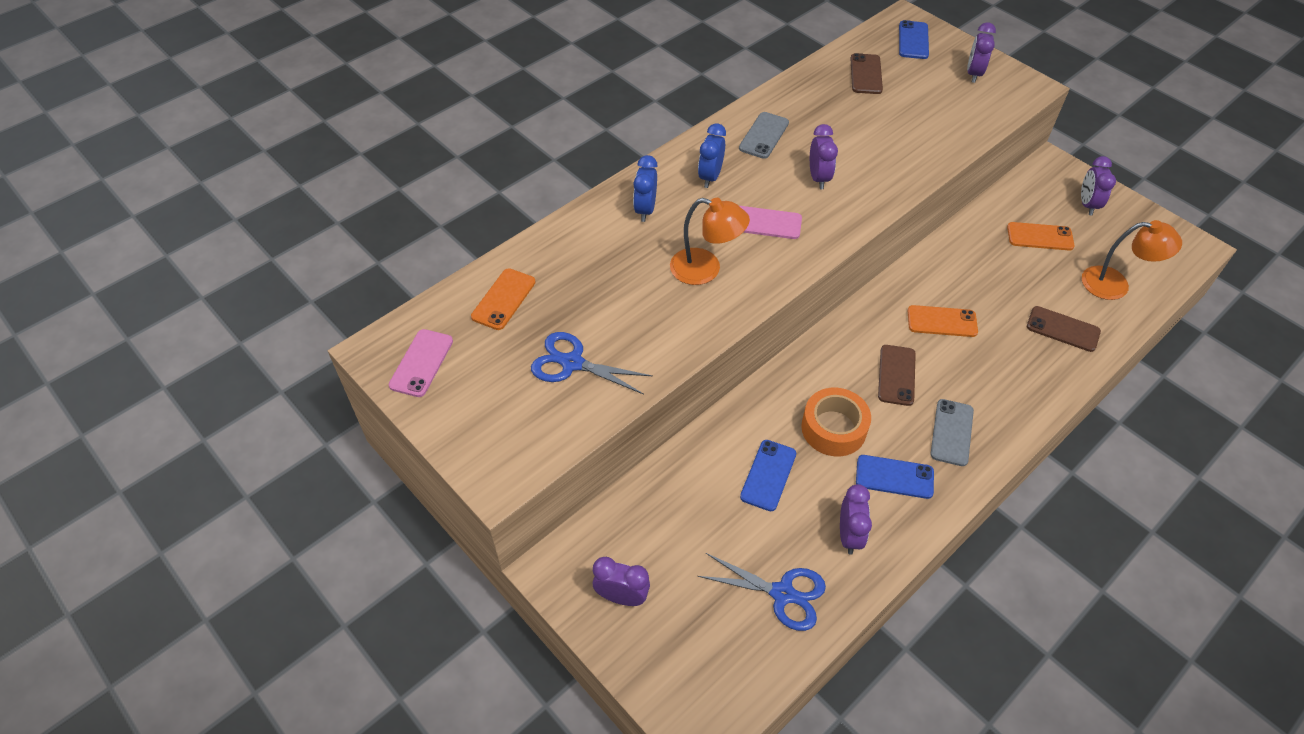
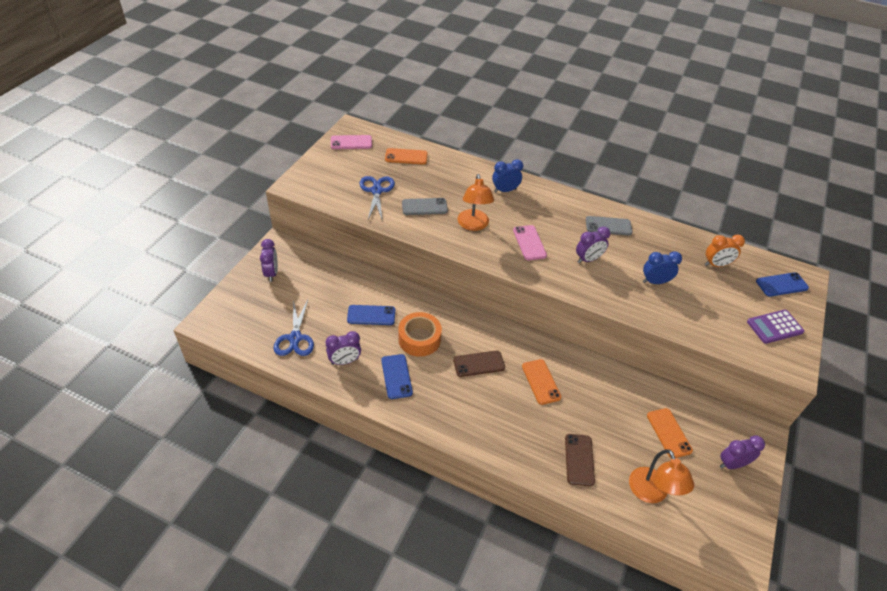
camera: 65 degrees right, 5 degrees down
blue clock [698,124,726,188] -> blue clock moved to [643,251,682,284]
brown phone [850,53,883,94] -> orange clock [705,234,745,267]
grey phone [930,399,974,466] -> grey phone moved to [402,198,448,215]
purple clock [967,22,996,83] -> purple calculator [747,310,804,344]

